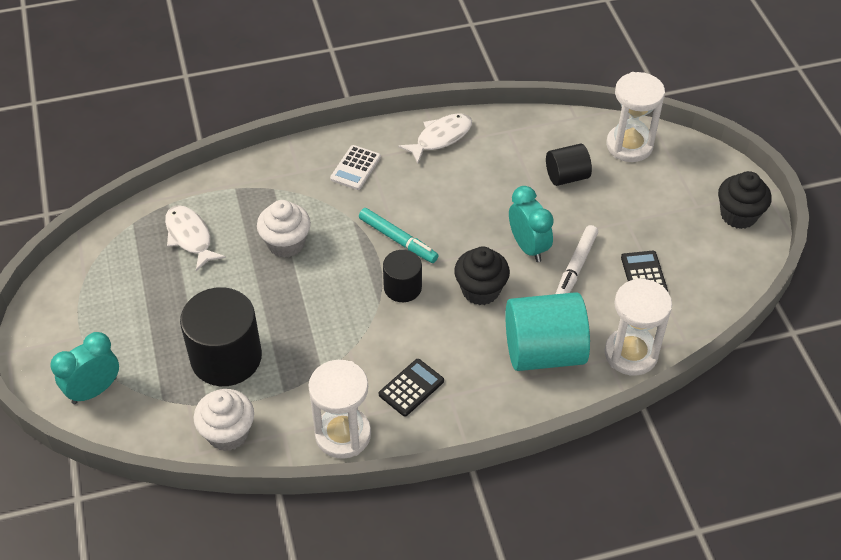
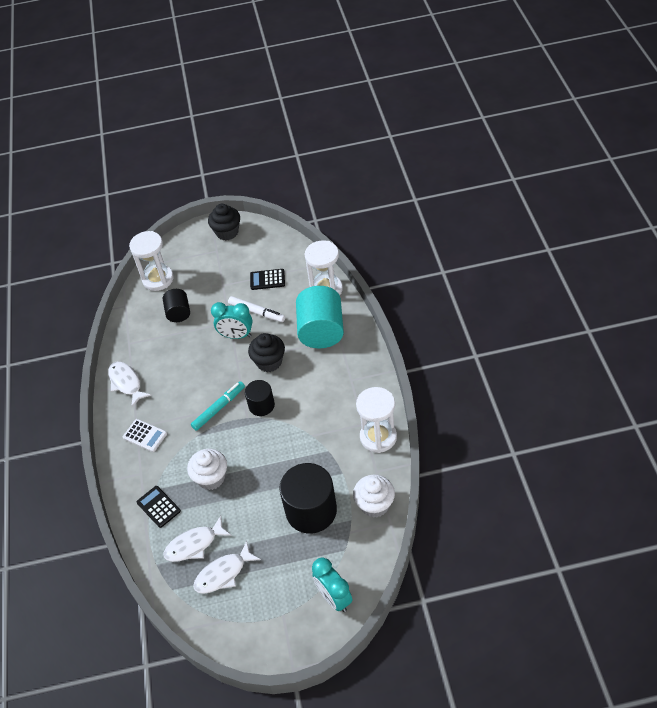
camera: 80 degrees left, 0 degrees up
black calculator [379,359,444,416] -> black calculator moved to [137,486,181,528]
turquoise clock [509,186,554,262] -> turquoise clock turned 150 degrees counterclockwise [211,302,253,339]
none -> white fish [193,541,261,594]

